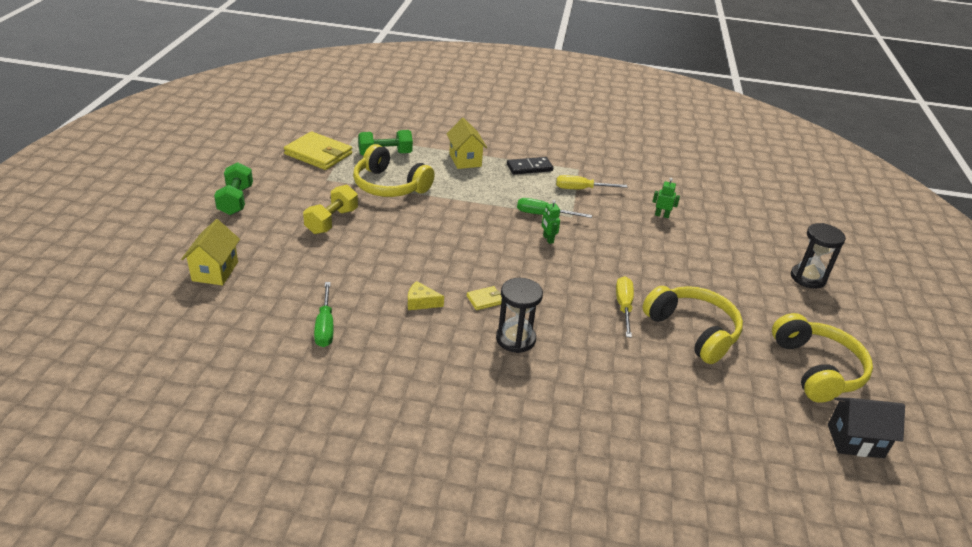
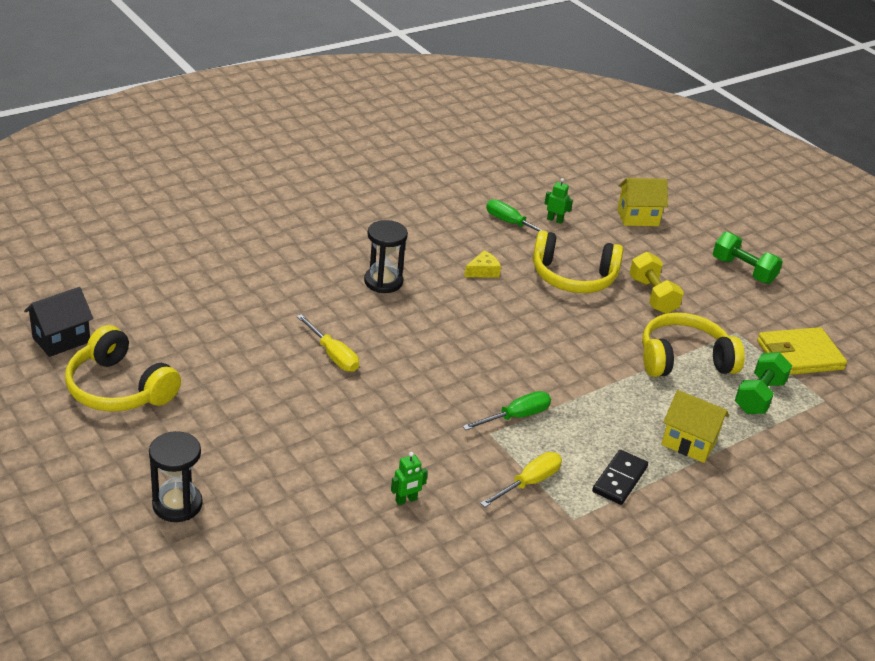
camera: 135 degrees right, 0 degrees up
yellow house [181,219,240,285] -> yellow house turned 60 degrees counterclockwise [617,178,668,226]
yellow wallet [466,286,502,310] -> none
green robot [541,200,560,244] -> green robot moved to [544,178,573,224]
yellow headphones [642,286,743,364] -> yellow headphones moved to [533,230,623,293]

